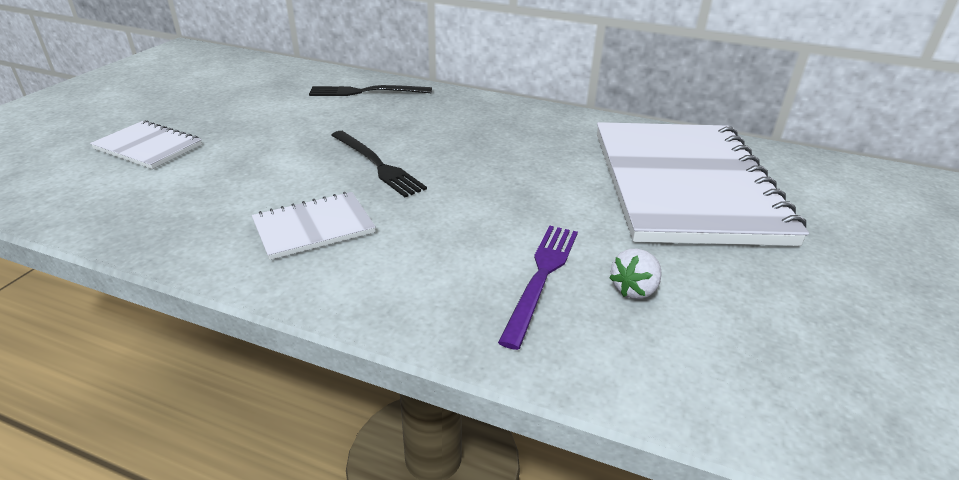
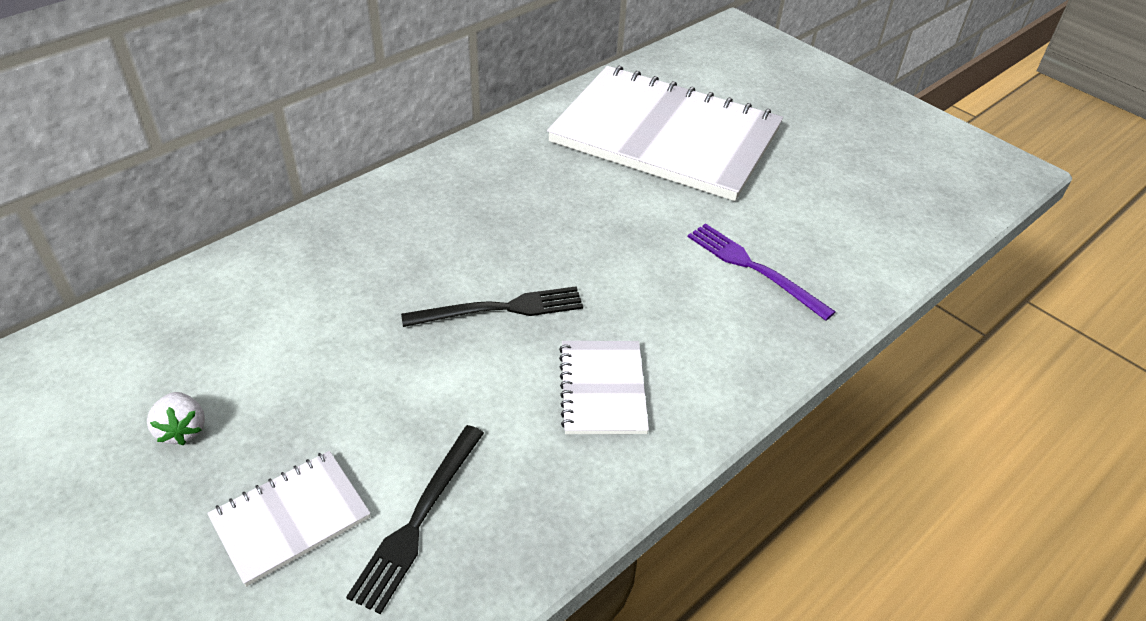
camera: 65 degrees left, 10 degrees up
black fork [309,85,432,96] -> black fork moved to [346,425,484,614]
white strawberry [609,249,662,299] -> white strawberry moved to [147,392,205,445]

